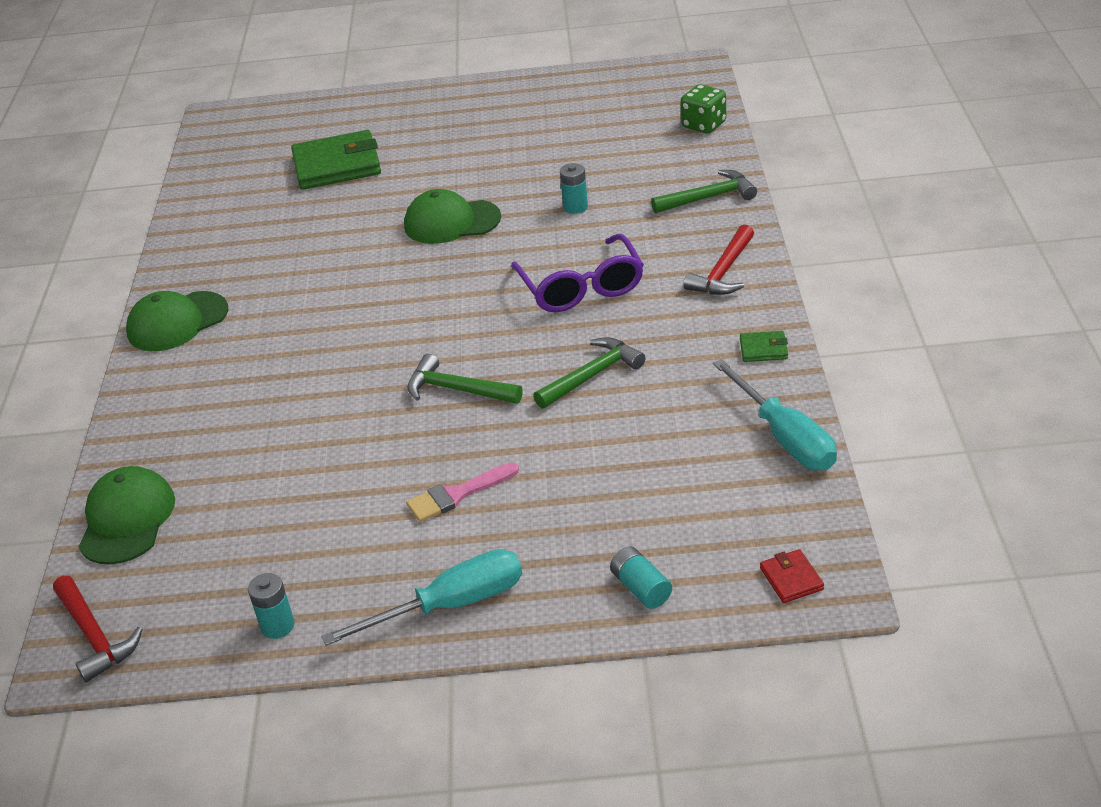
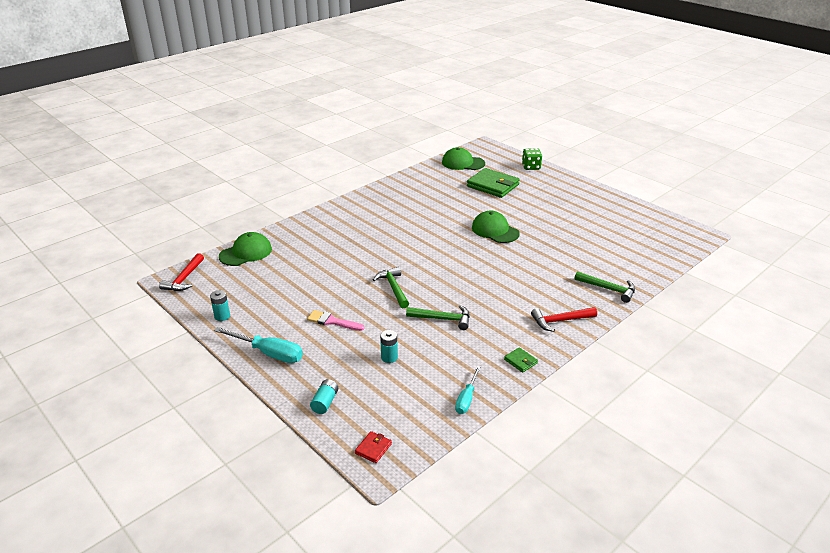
camera: 45 degrees right, 5 degrees down
green cap [126,291,228,351] -> green cap moved to [442,147,485,170]
purple glasses [511,233,644,312] -> none
turquoise battery [560,163,588,214] -> turquoise battery moved to [380,330,398,363]
green dice [681,84,726,134] -> green dice moved to [522,148,542,170]
turquoise screwdriver [713,359,837,470] -> turquoise screwdriver [455,366,481,414], size x0.63

